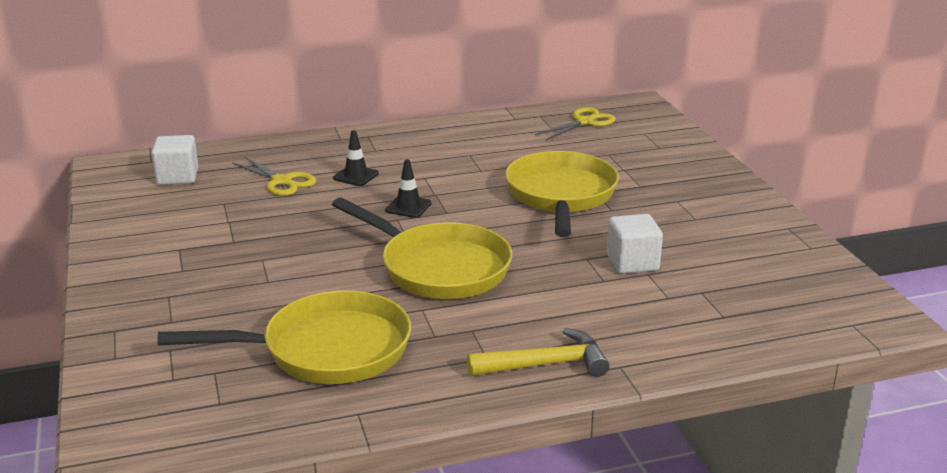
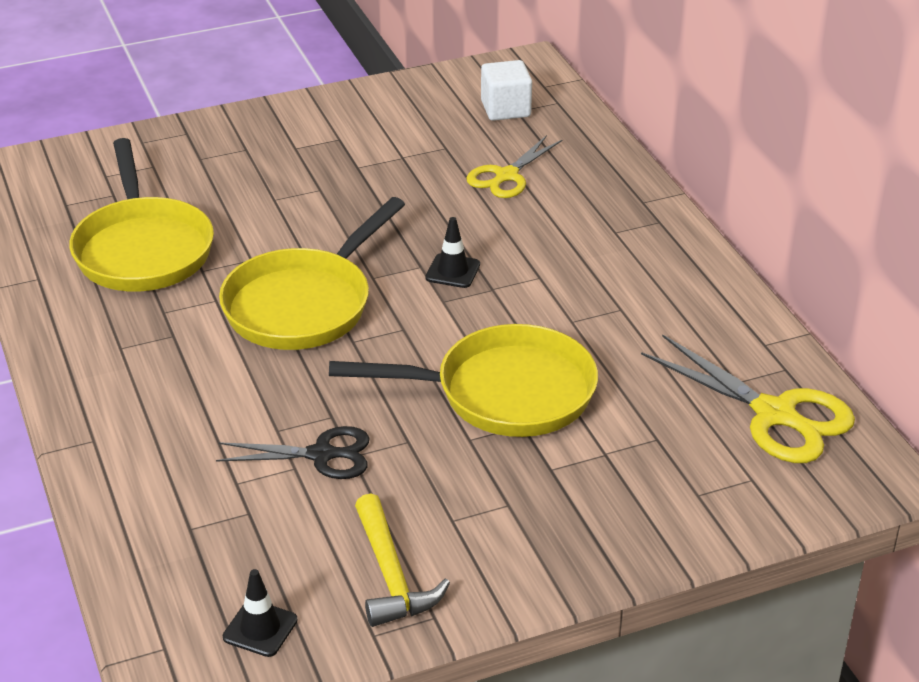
camera: 85 degrees right, 10 degrees up
black traffic cone [333,130,379,186] -> black traffic cone moved to [223,569,298,657]
yellow hammer [467,328,610,377] -> yellow hammer moved to [355,494,450,627]
yellow scissors [535,107,615,140] -> yellow scissors [641,334,855,463], size x1.54
white cube [607,214,663,274] -> black scissors [216,426,370,479]

